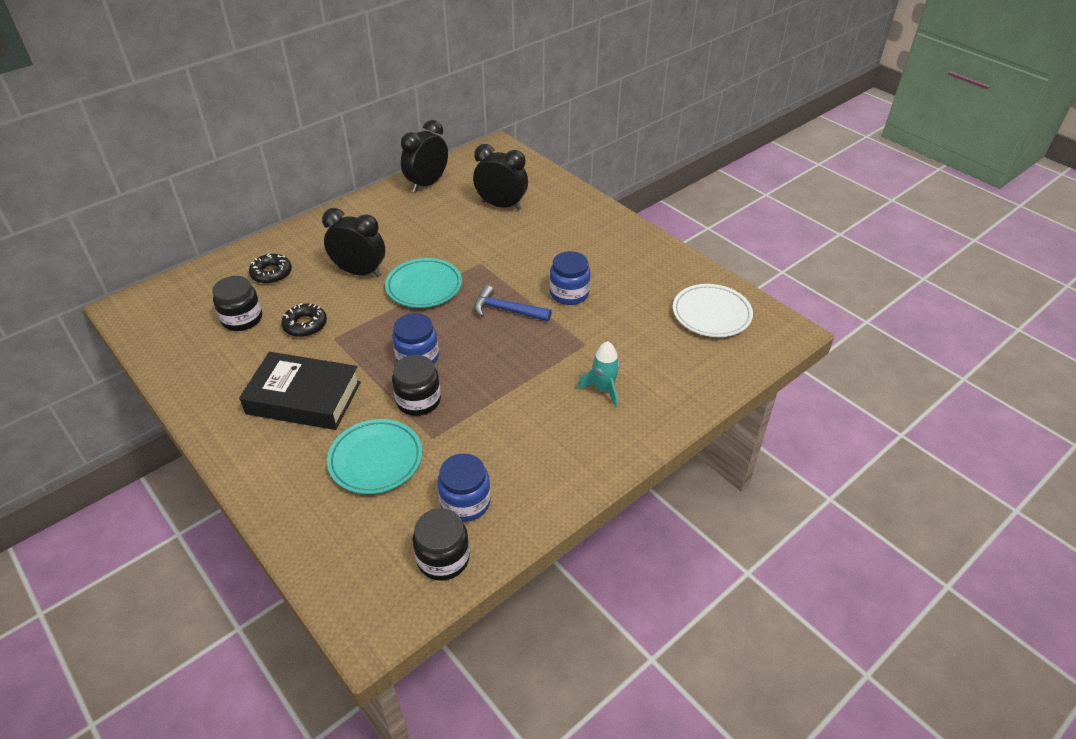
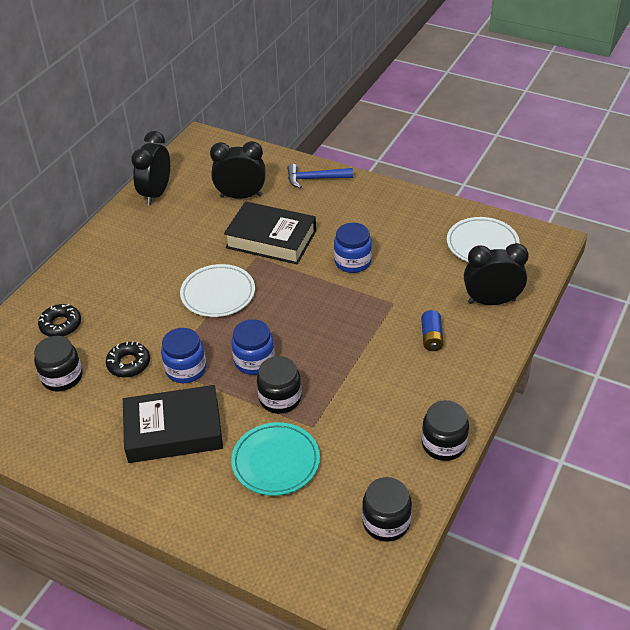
camera: 20 degrees left, 0 degrees up
black clock [322,208,385,277] -> black clock moved to [464,243,529,305]
turquoise plate [385,258,462,308] -> white plate [180,264,255,317]
blue jar [437,453,491,522] -> blue jar moved to [161,328,206,383]
blue hammer [474,285,552,321] -> blue hammer moved to [287,164,353,189]
turquoise rocket [578,341,620,407] -> blue battery [421,310,444,351]
none -> black book [224,201,316,264]
none -> black jar [422,400,469,461]

